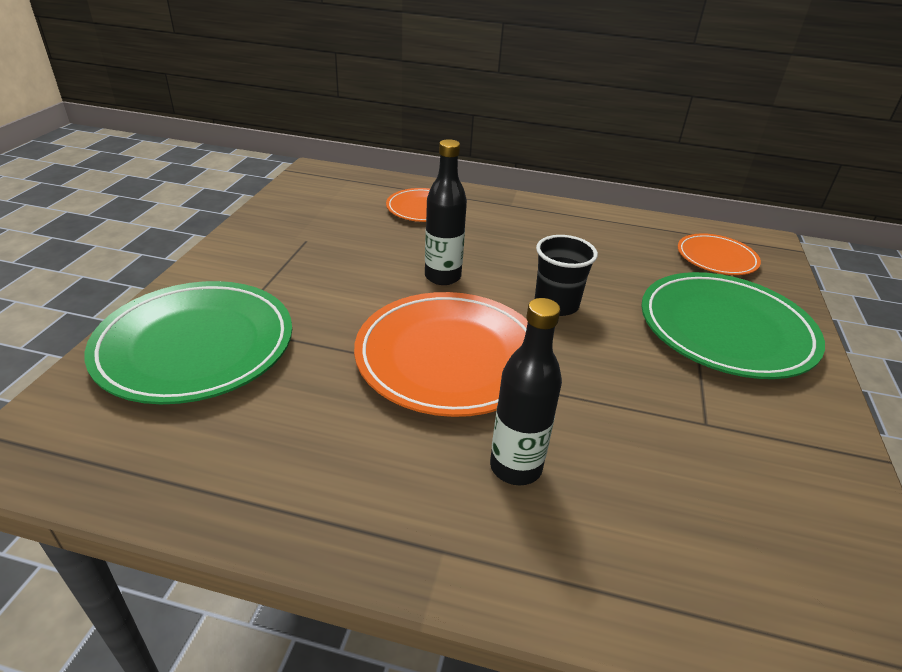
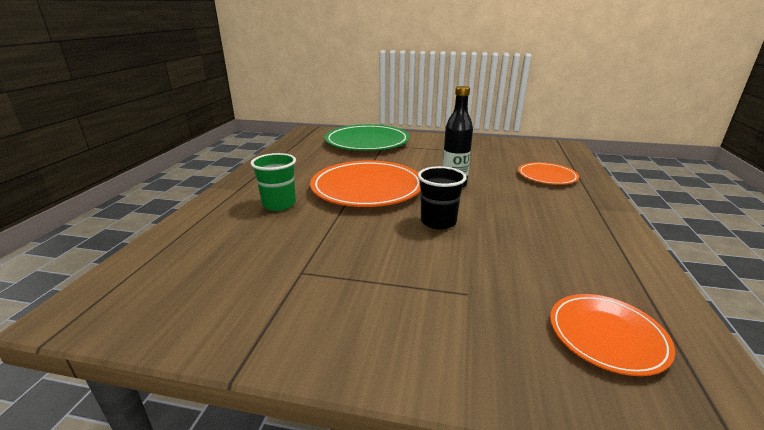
camera: 90 degrees right, 10 degrees down
black bottle [490,298,562,485] -> green cup [251,153,296,211]
green plate [641,272,825,379] -> none

